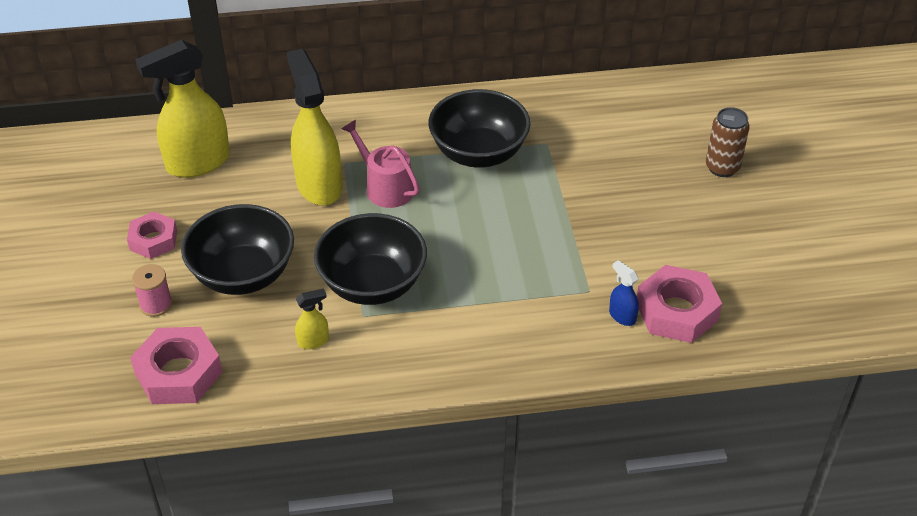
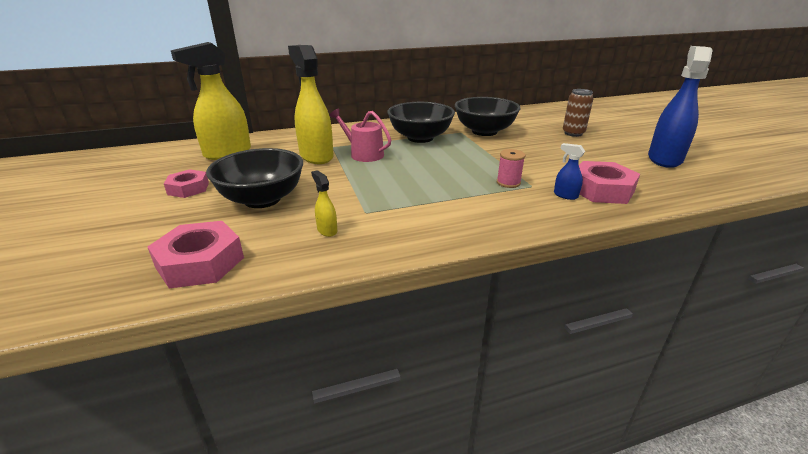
camera: 10 degrees left, 15 degrees down
pink spool [132,264,172,317] -> pink spool moved to [497,149,525,188]
yellow spray bottle [295,288,329,349] -> yellow spray bottle turned 90 degrees counterclockwise [311,170,337,237]
black bowl [314,213,427,305] -> black bowl moved to [455,97,520,136]
none -> blue spray bottle [648,46,713,168]

